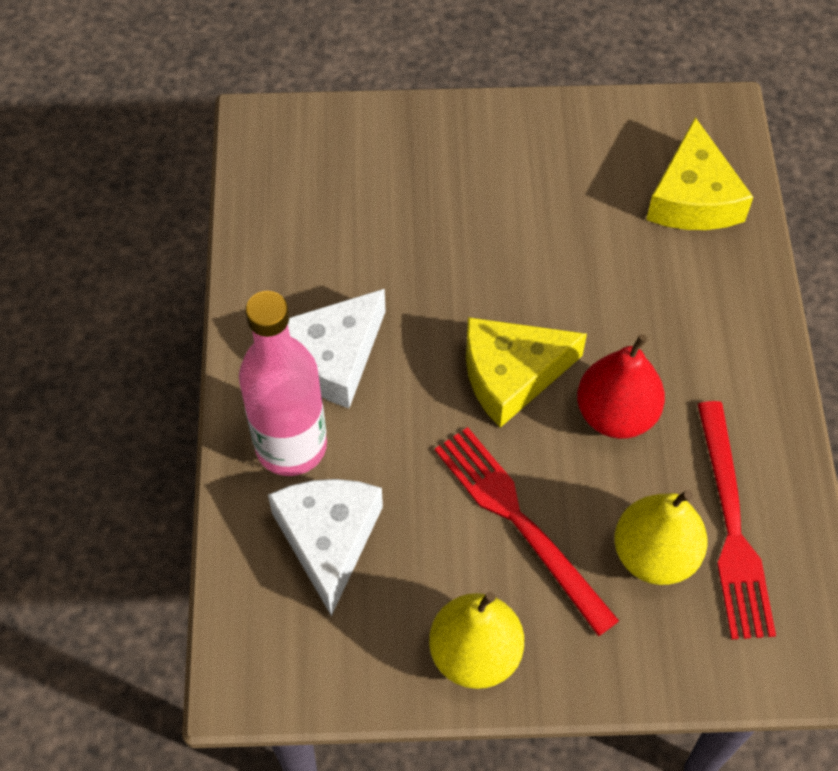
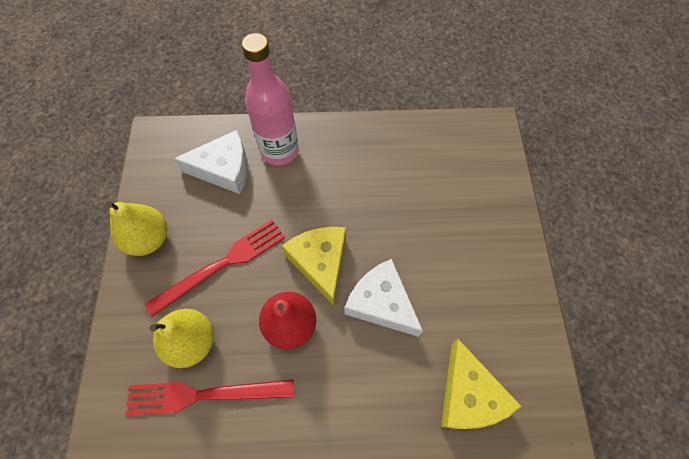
camera: 90 degrees right, 5 degrees up
white cheese [288,289,386,408] -> white cheese moved to [345,259,423,337]
yellow cheese [646,117,753,230] -> yellow cheese turned 105 degrees counterclockwise [441,339,522,429]

